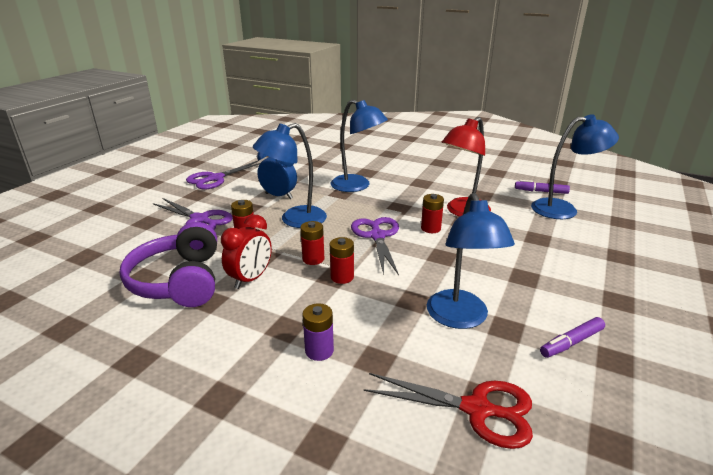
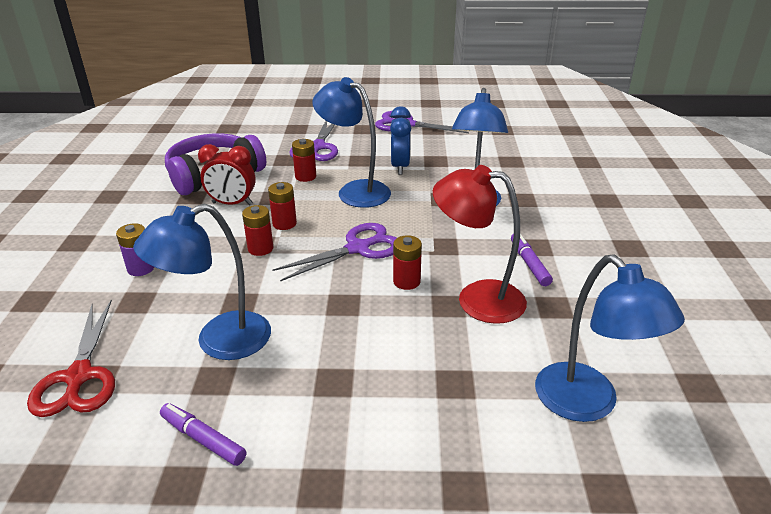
camera: 65 degrees right, 5 degrees up
purple marker [515,180,570,194] -> purple marker moved to [511,234,553,286]

